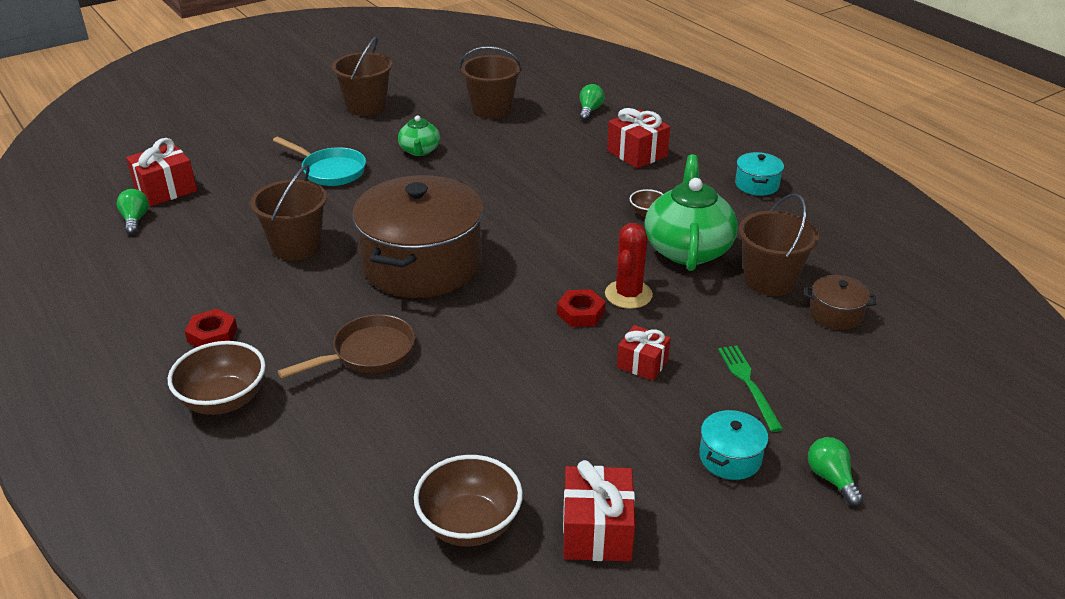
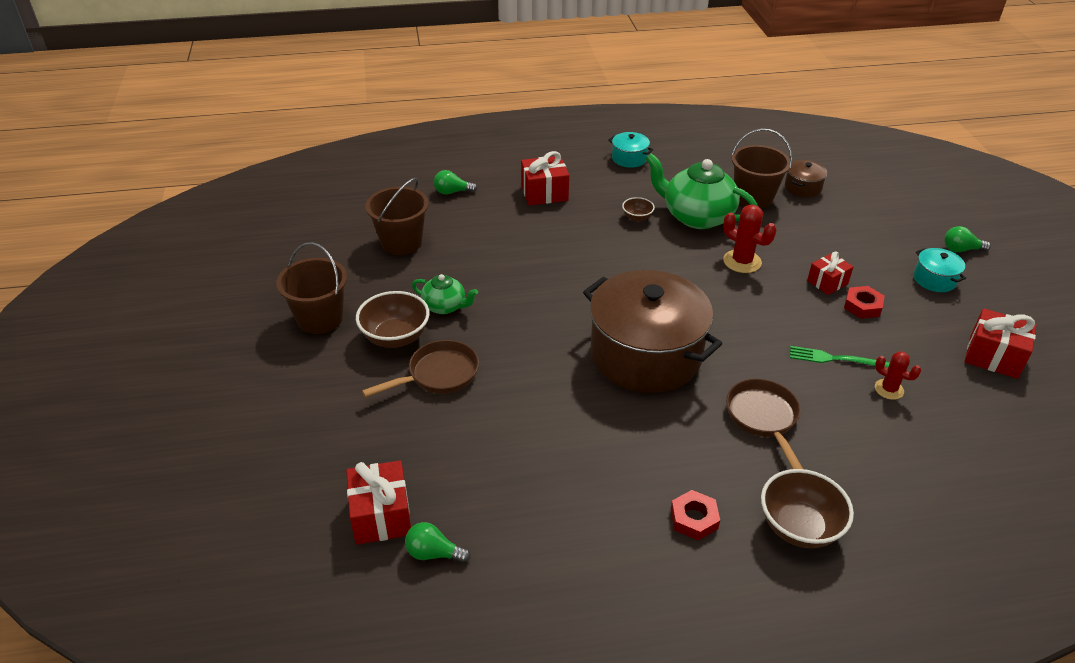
camera: 65 degrees left, 5 degrees up
brown bucket [250,164,327,261] -> none
turquoise pan [273,137,366,186] -> brown pan [362,340,479,397]
brown bowl [414,455,523,547] -> brown bowl moved to [356,291,430,348]
red nut [557,289,606,327] -> red nut moved to [844,286,885,319]
green light bulb [580,84,605,120] -> green light bulb turned 45 degrees counterclockwise [434,170,478,194]
green fork [718,345,783,432] -> green fork moved to [790,346,890,368]
none -> red cactus [875,351,921,400]

